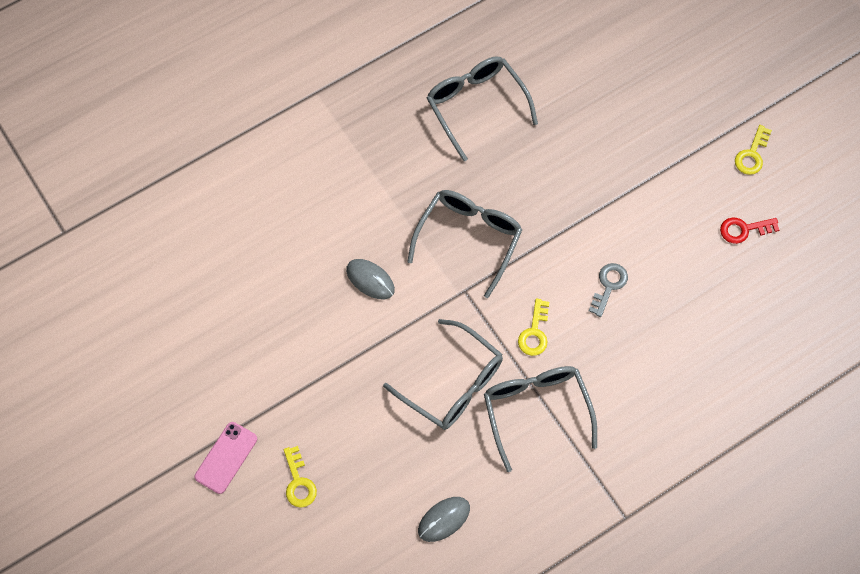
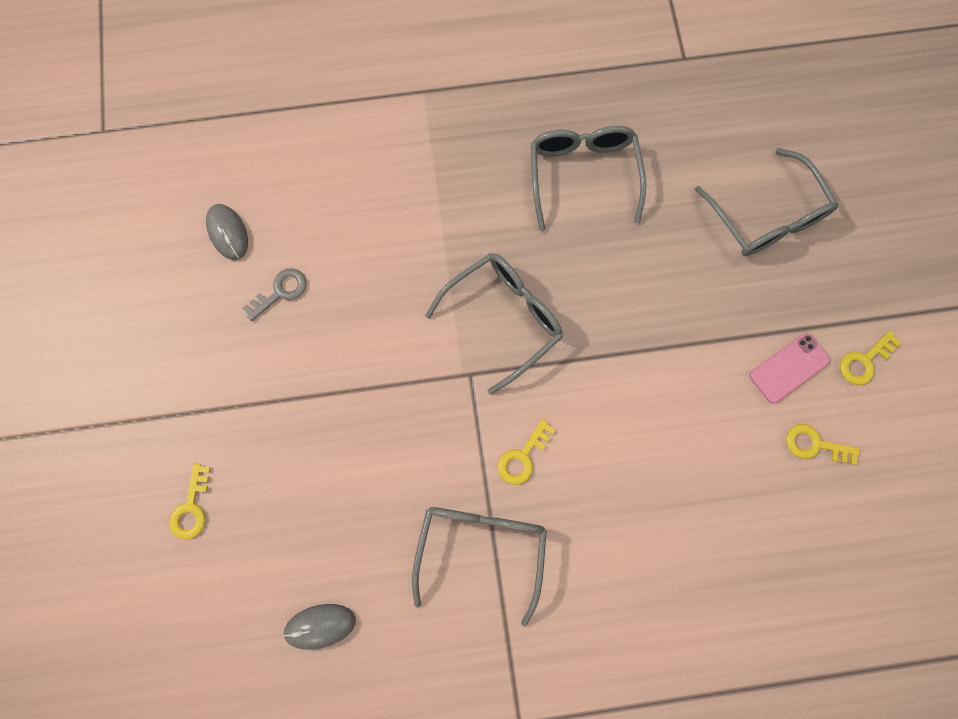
camera: 25 degrees right, 10 degrees up
pink phone [194,422,257,494] -> pink phone moved to [749,333,831,403]
grey mouse [346,259,395,299] -> grey mouse moved to [206,204,248,260]
grey glasses [383,319,503,430] -> grey glasses moved to [695,148,839,256]
grey key [589,263,628,317] -> grey key moved to [242,268,307,321]
red key [720,217,779,244] -> yellow key [786,424,860,465]

